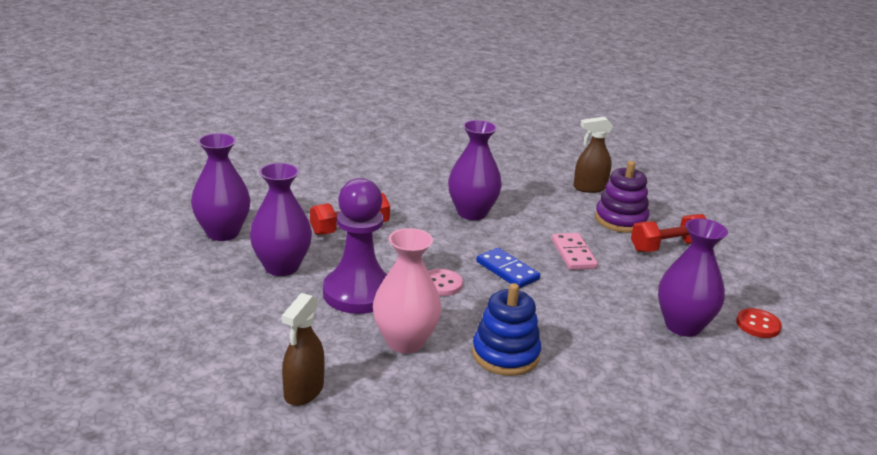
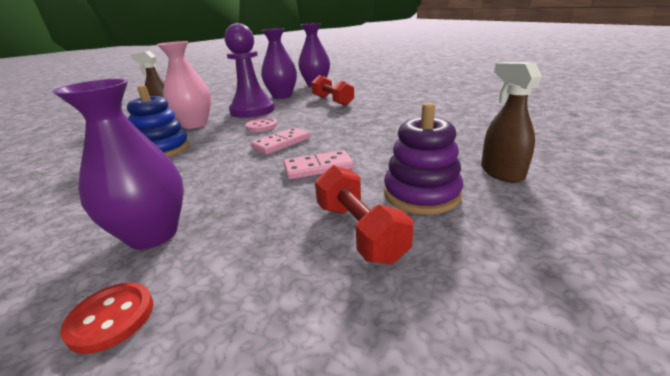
camera: 90 degrees right, 0 degrees up
purple vase [448,120,502,220] -> none
blue domino [476,248,540,288] -> pink domino [251,127,310,155]

